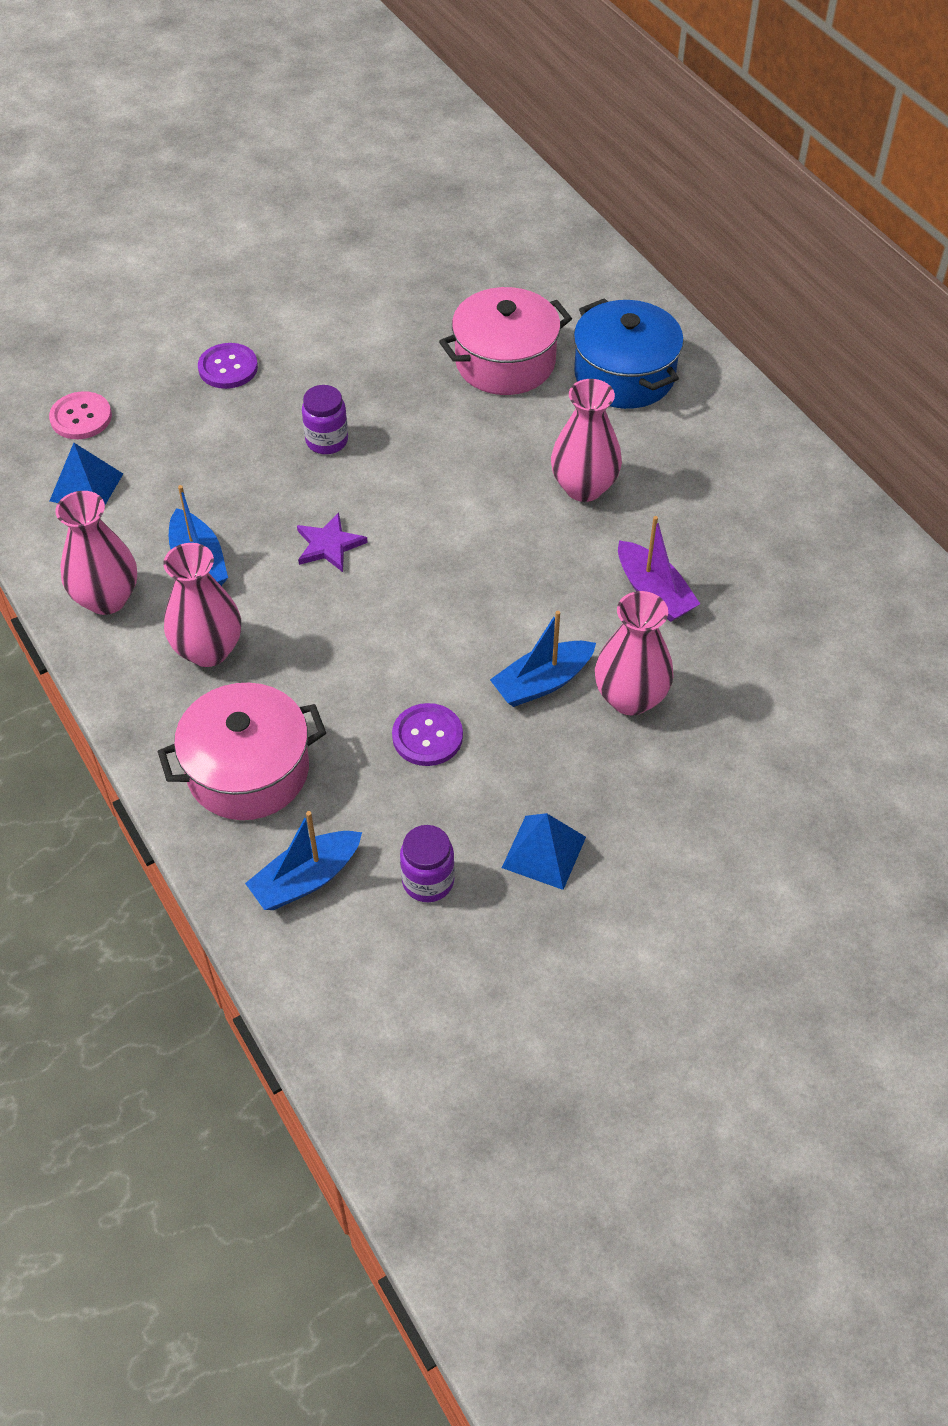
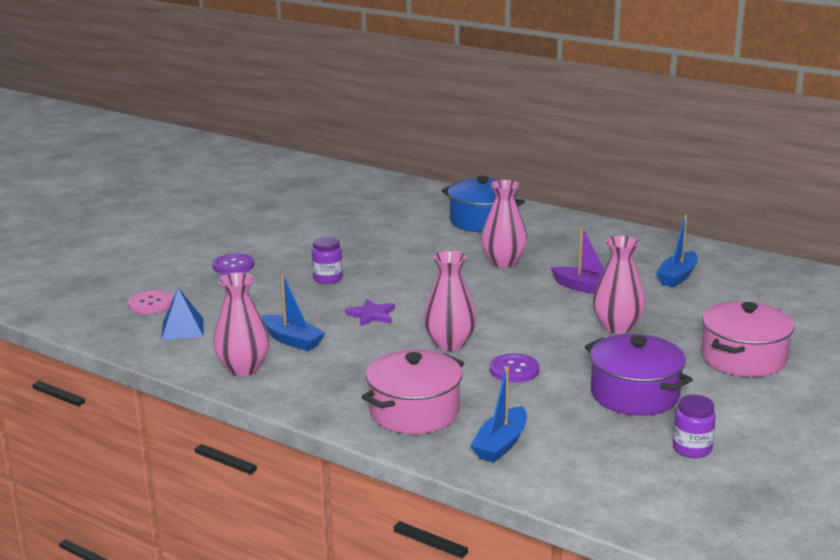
camera: 25 degrees left, 30 degrees down
pink vase [163,543,241,667] -> pink vase moved to [423,250,477,351]
purple jar [400,825,455,902] -> purple jar moved to [673,395,716,458]
pink pot [439,287,572,395] -> pink pot moved to [701,301,795,377]
blue boat [490,611,596,707] -> blue boat moved to [656,214,698,287]
blue pyramid [502,813,586,890] -> purple pot [585,334,693,416]

